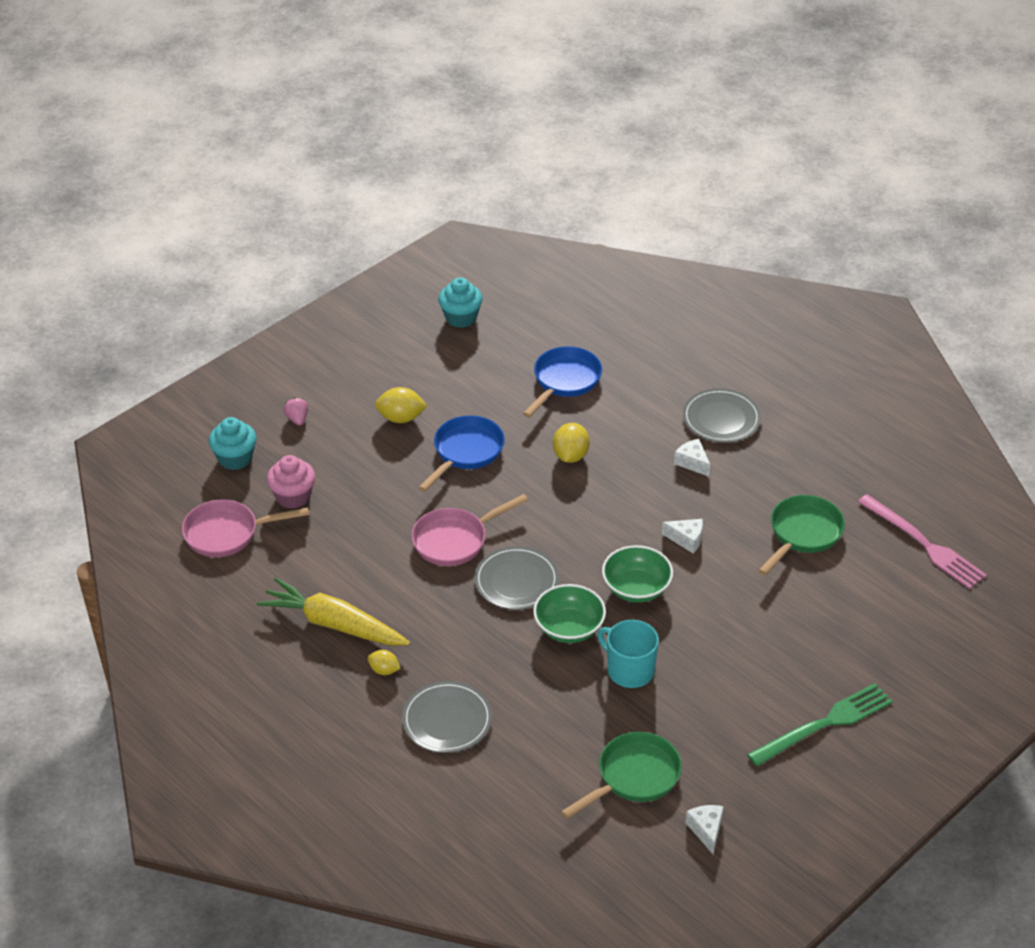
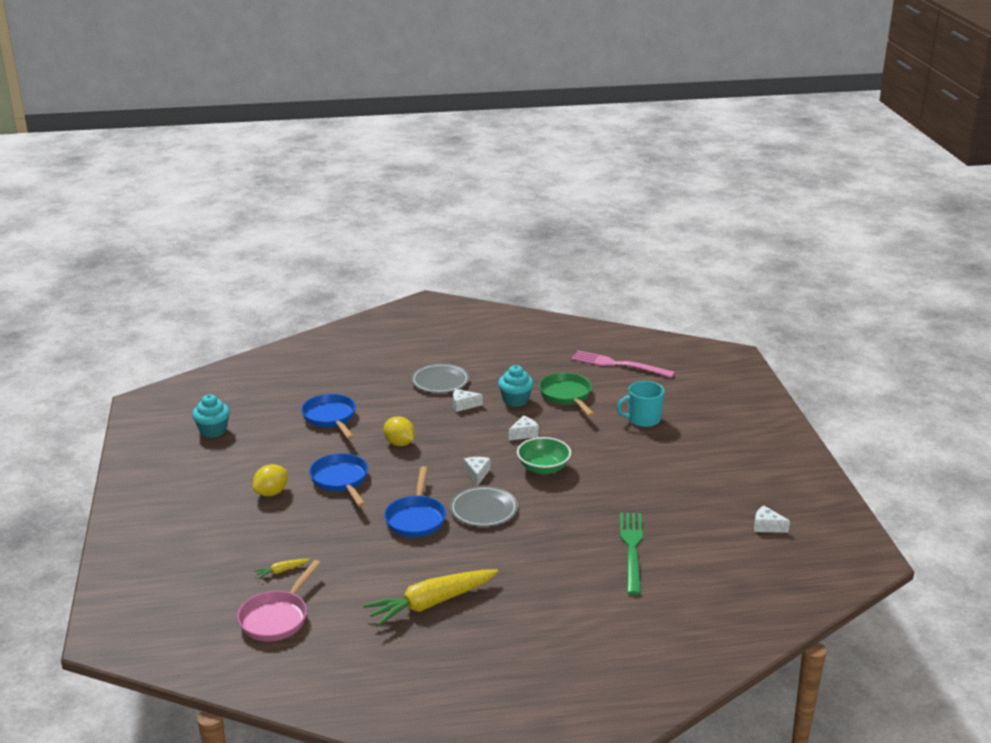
camera: 55 degrees left, 15 degrees down
turquoise cupcake [209,417,256,470] -> turquoise cupcake moved to [498,365,534,407]
pink cupcake [267,455,315,509] -> yellow carrot [254,559,310,579]
pink strawberry [284,398,308,425] -> none
yellow lemon [368,650,401,675] -> none
grey plate [402,681,492,753] -> none
pink pan [411,494,528,566] -> blue pan [384,466,446,537]
green bowl [533,584,606,643] -> none
green pan [561,732,682,819] -> none
turquoise mug [598,620,659,688] -> turquoise mug moved to [617,381,664,427]
green fork [747,683,893,766] -> green fork moved to [620,512,643,595]
pink fork [858,494,987,589] -> pink fork turned 150 degrees counterclockwise [572,351,675,378]
none -> white cheese [464,457,490,486]

